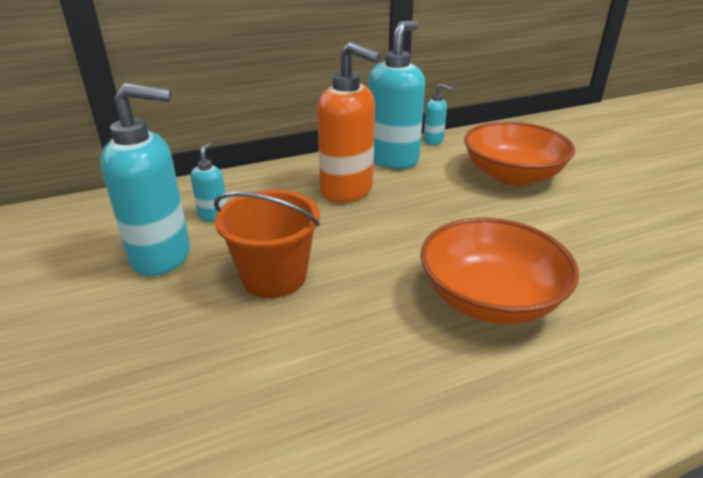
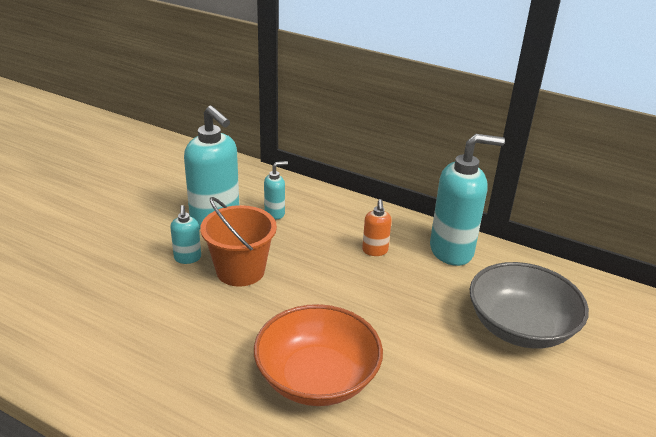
camera: 50 degrees right, 0 degrees up
orange soap dispenser [317,42,381,202] -> orange soap dispenser [362,199,392,256], size x0.48
turquoise soap dispenser [423,84,453,145] -> turquoise soap dispenser moved to [170,205,201,264]
orange bowl [464,121,575,185] -> grey bowl [470,262,589,349]

